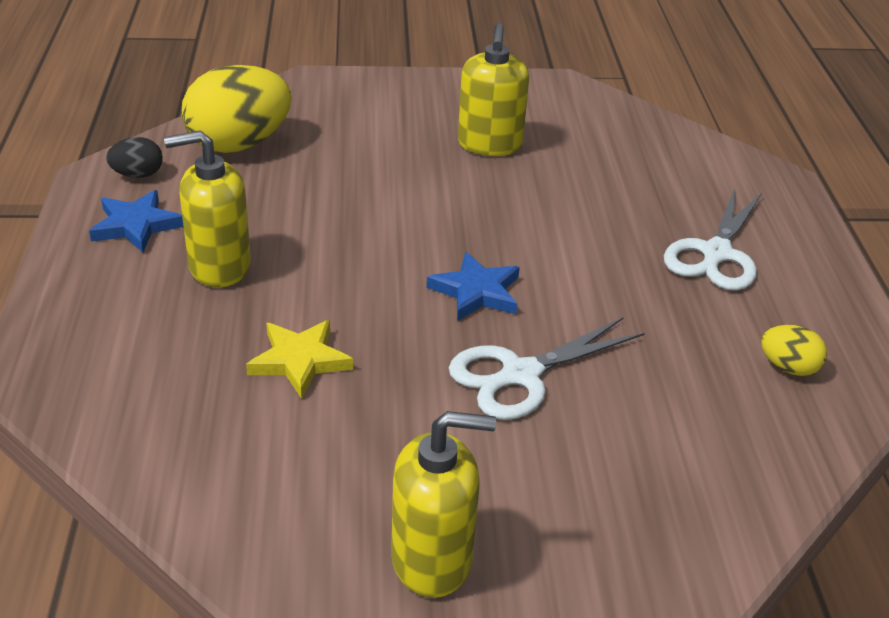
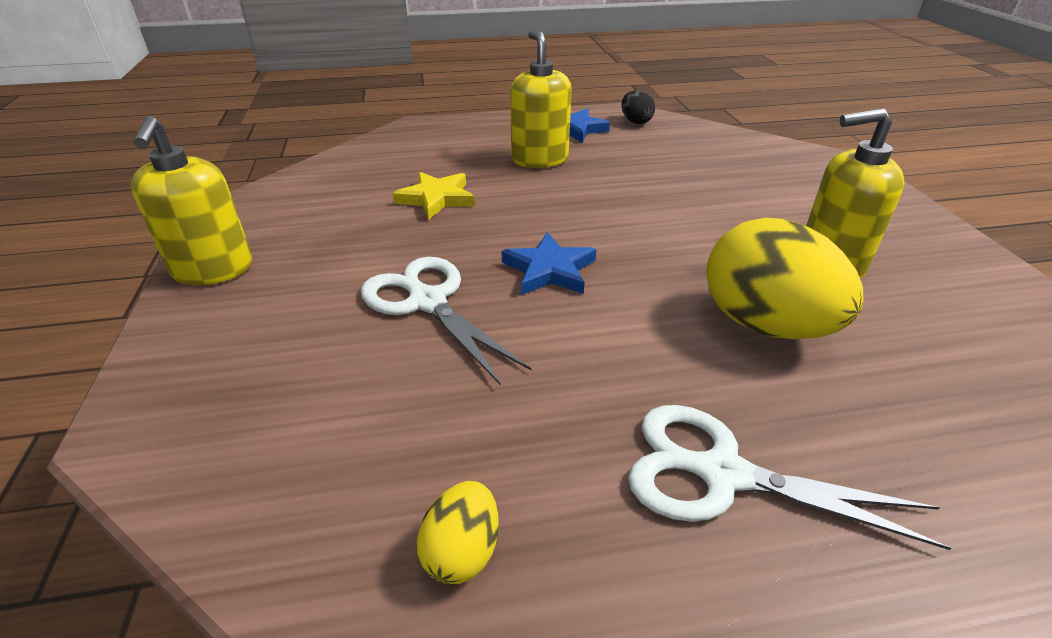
camera: 85 degrees right, 0 degrees up
yellow egg [181,65,291,153] -> yellow egg moved to [706,218,863,339]

